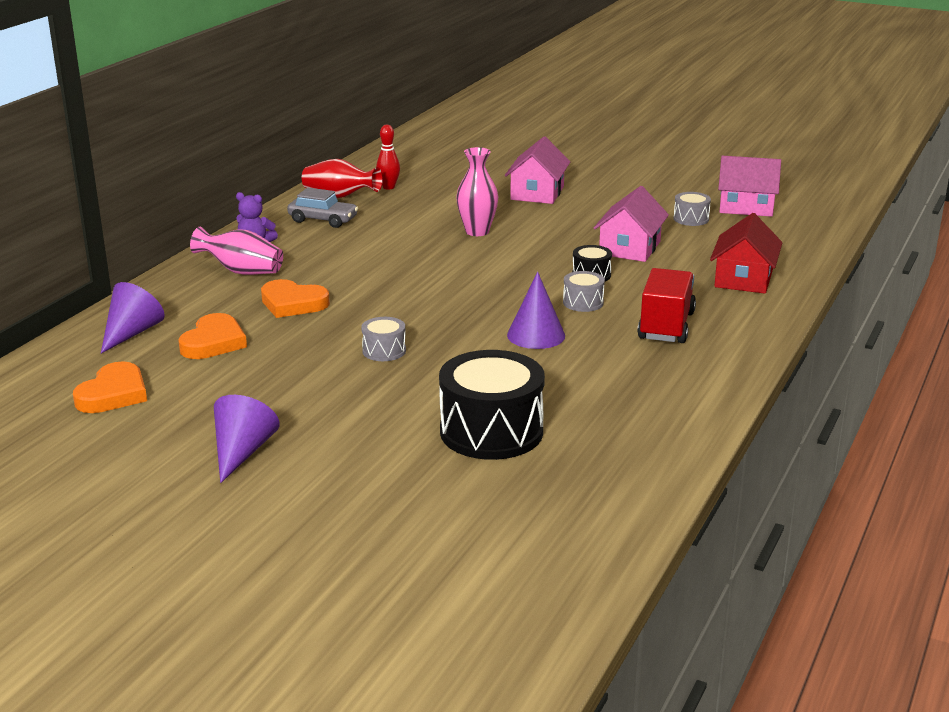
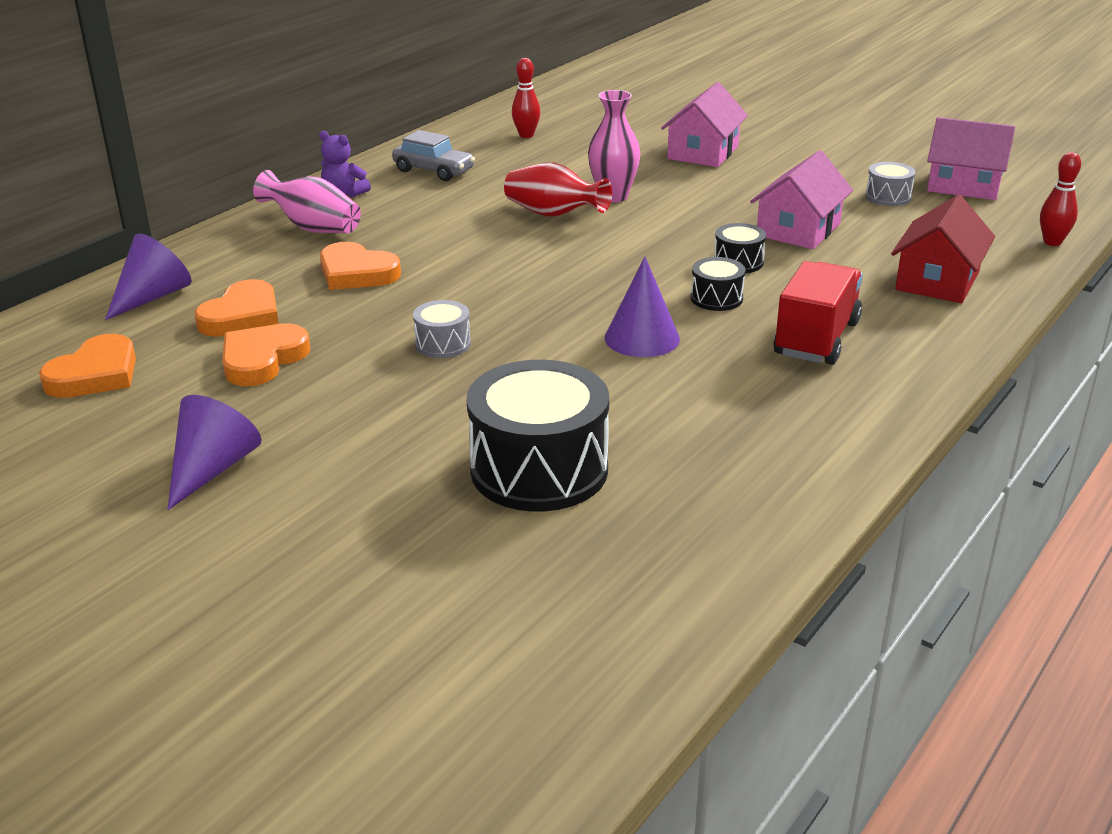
camera: 10 degrees right, 5 degrees up
red vase [302,159,383,198] -> red vase moved to [504,163,612,217]
grey drum [563,271,605,312] -> black drum [691,257,745,311]
none -> orange heart [222,323,310,386]
none -> red bowling pin [1040,152,1081,246]

